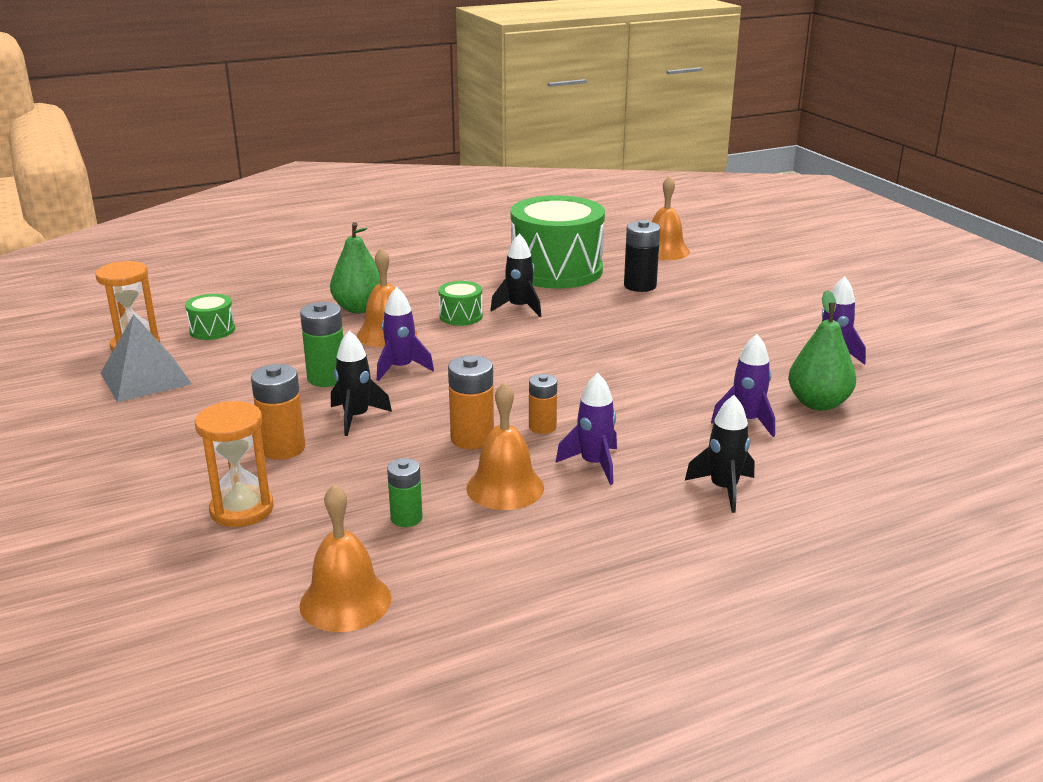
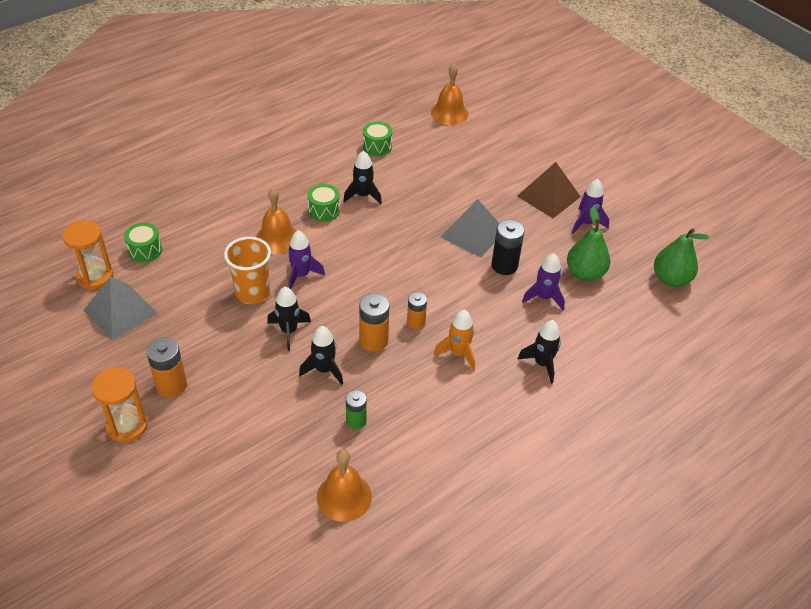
camera: 15 degrees left, 20 degrees up
orange hourglass [195,401,274,527] -> orange hourglass moved to [91,367,148,443]
orange battery [251,364,305,460] -> orange battery moved to [146,337,187,397]
green battery [300,302,343,387] -> orange cup [224,237,271,304]
green pear [330,222,380,313] -> green pear moved to [654,228,709,287]
orange bell [466,382,544,510] -> none
green drum [511,195,605,289] -> green drum [363,122,392,156], size x0.43
purple rocket [555,373,617,485] -> orange rocket [434,310,475,371]
black battery [624,220,660,292] -> black battery moved to [491,220,524,275]
none -> black rocket [299,326,343,385]
none -> grey pyramid [441,199,499,257]
none -> brown pyramid [517,162,581,218]

